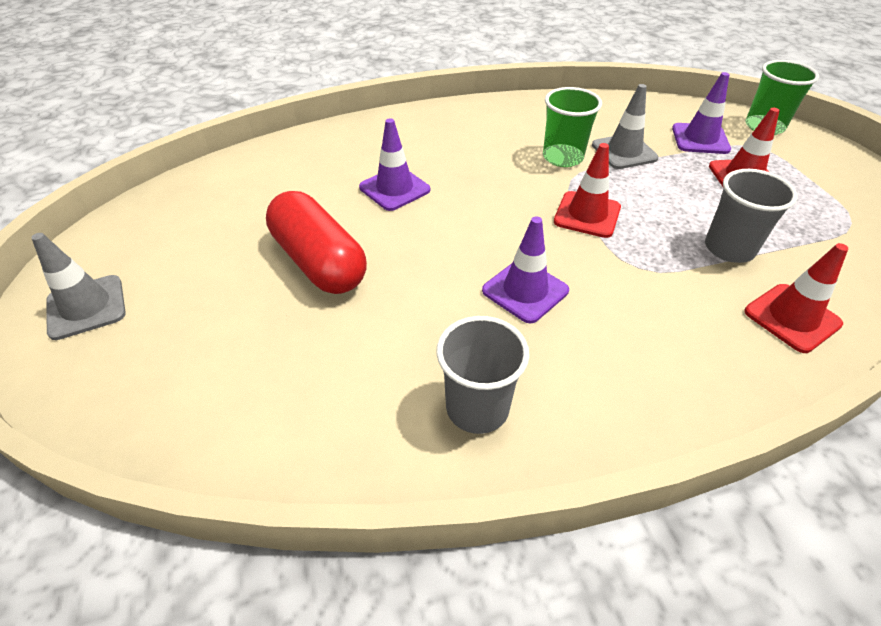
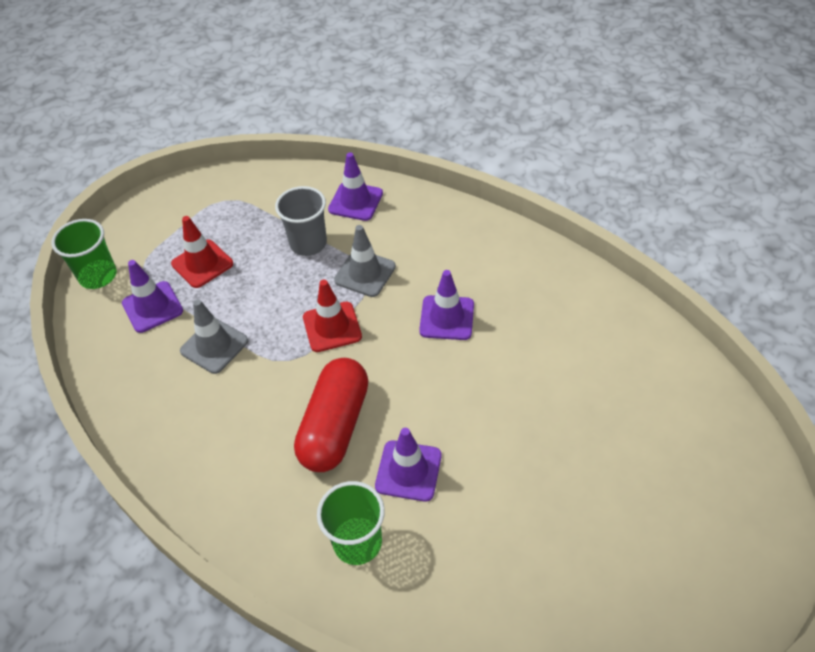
camera: 125 degrees left, 5 degrees up
grey traffic cone [31,233,126,340] -> grey traffic cone moved to [334,225,396,297]
red capsule [266,191,367,294] -> red capsule moved to [294,358,368,472]
grey cup [436,316,529,434] -> none
green cup [543,87,602,167] -> green cup moved to [317,481,385,565]
red traffic cone [745,243,848,353] -> purple traffic cone [328,152,383,221]

